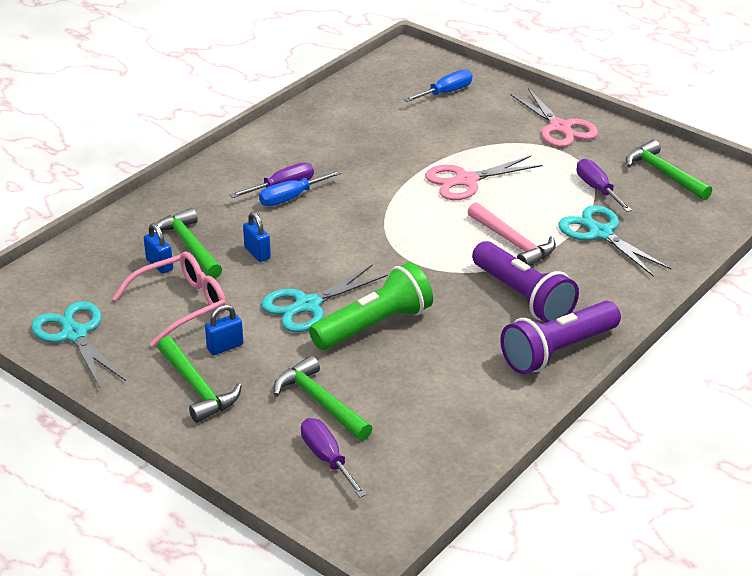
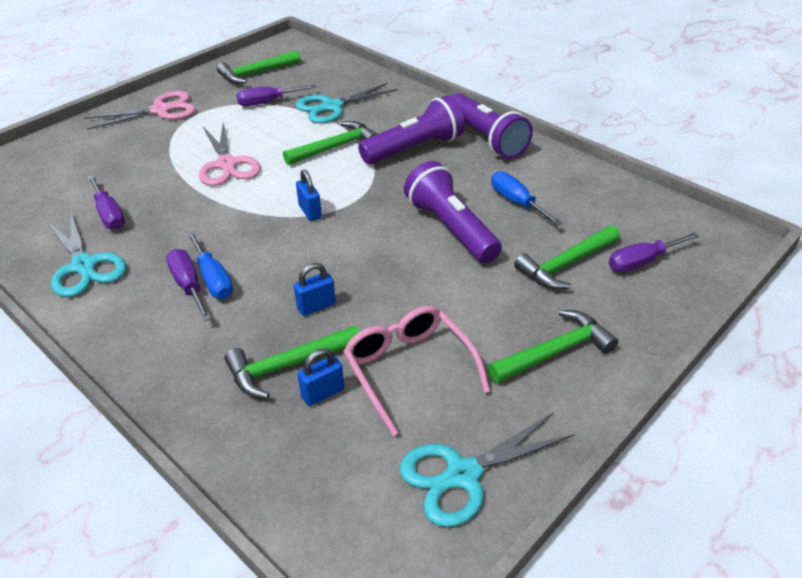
camera: 85 degrees left, 5 degrees up
blue padlock [205,305,243,355] -> blue padlock moved to [296,170,322,221]
turquoise scissors [261,264,388,332] -> turquoise scissors moved to [47,213,126,297]
green flashlight [309,262,433,350] -> purple flashlight [404,161,502,263]
blue screwdriver [404,69,472,102] -> blue screwdriver moved to [491,171,563,226]
pink hammer [468,202,556,266] -> green hammer [283,121,377,165]
none -> purple screwdriver [88,175,125,230]

